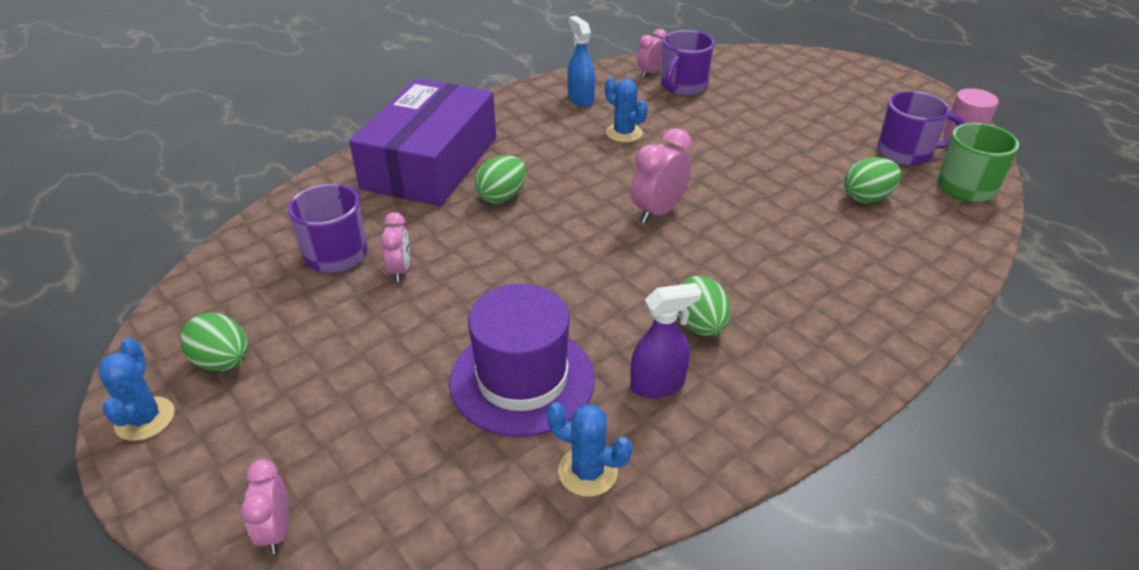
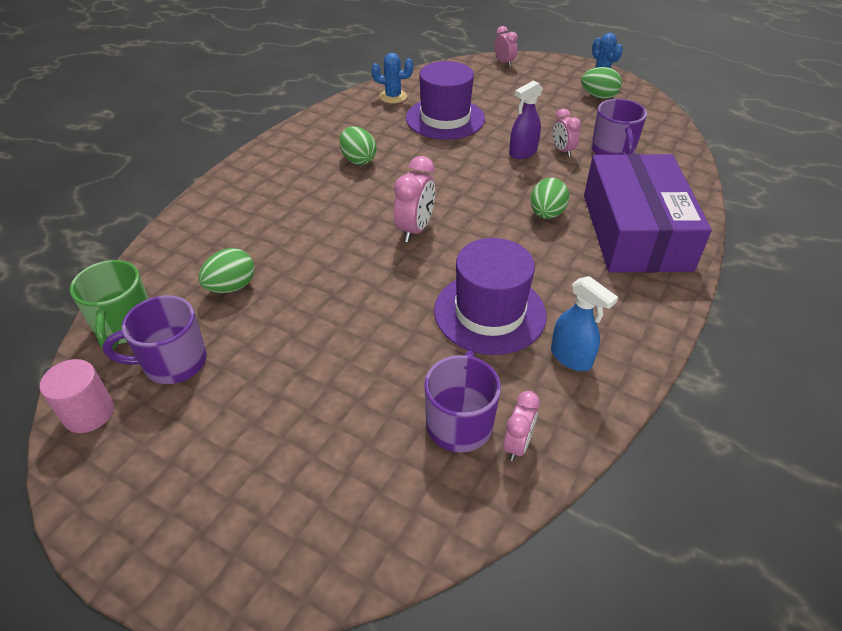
camera: 160 degrees right, 5 degrees up
blue cactus [605,77,648,142] -> purple hat [434,238,546,355]
purple spray bottle [630,283,702,398] -> purple spray bottle moved to [509,81,543,159]

